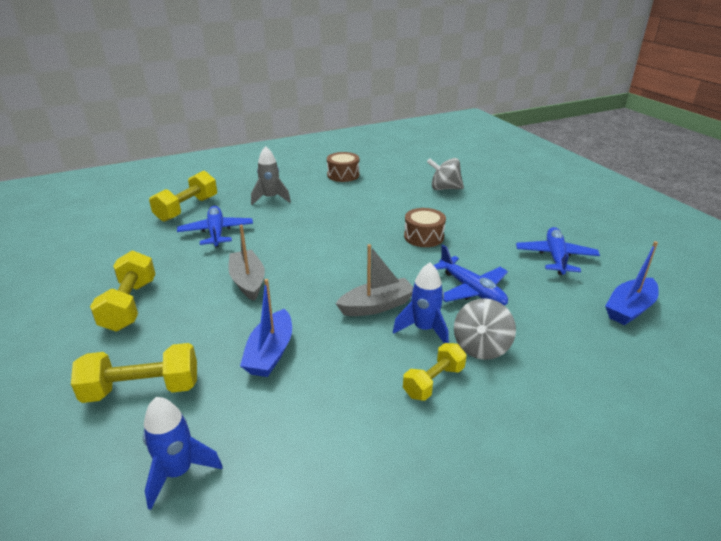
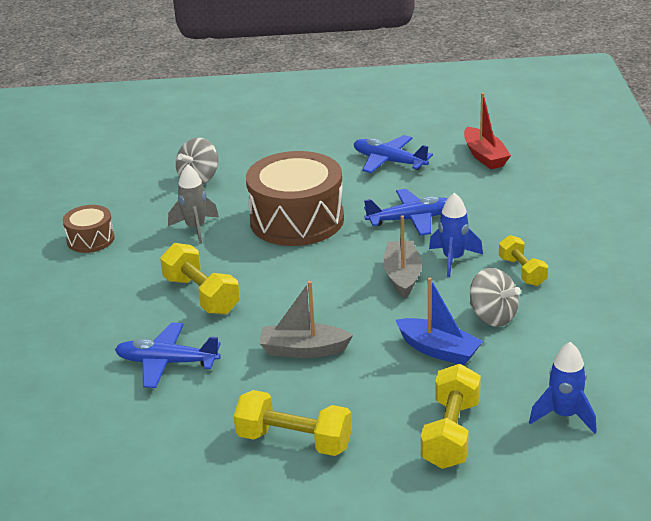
camera: 65 degrees left, 0 degrees up
yellow dumbbell [149,171,217,222] -> yellow dumbbell moved to [160,243,240,315]
grey rocket [251,146,291,205] -> grey rocket moved to [168,165,219,244]
brown drum [404,208,446,247] -> brown drum [246,151,344,246], size x2.01
grey spinning top [454,298,516,360] -> grey spinning top moved to [470,268,521,327]
blue boat [605,241,659,325] -> red boat [464,93,511,169]

